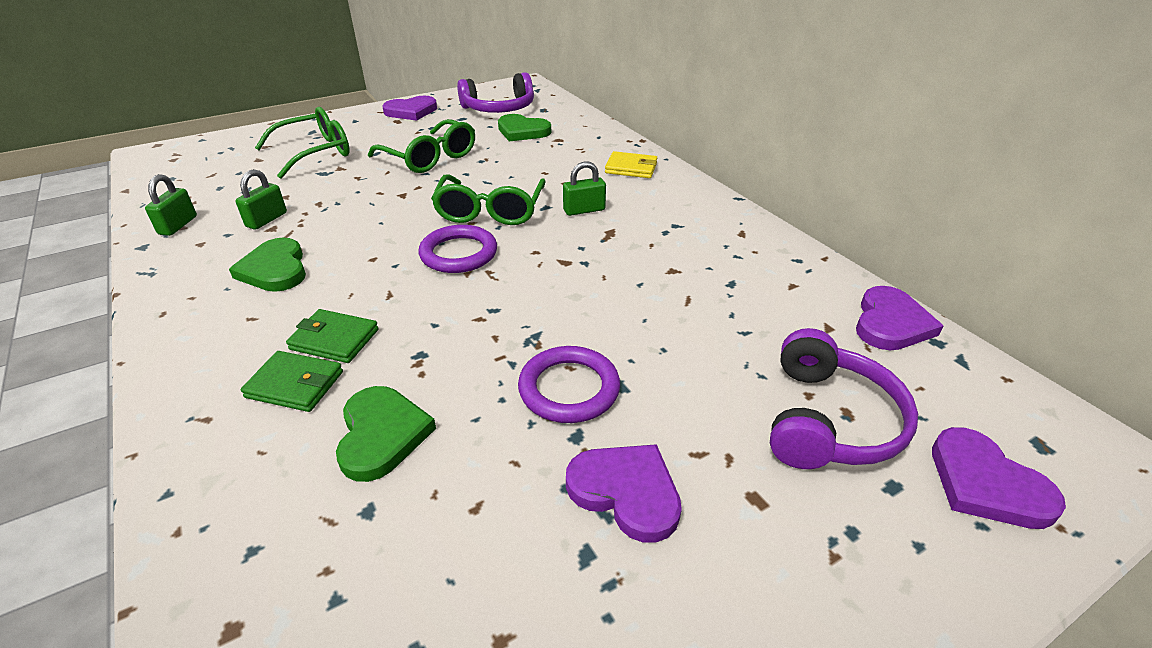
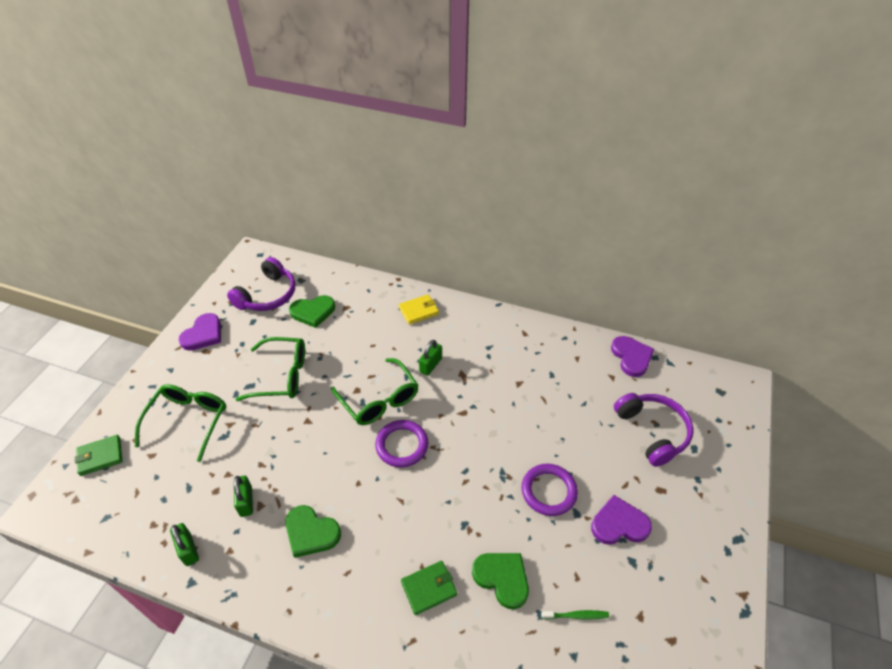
camera: 40 degrees left, 10 degrees up
green wallet [286,309,379,363] -> green wallet moved to [75,435,123,476]
purple heart [932,427,1066,529] -> none
none -> green toothbrush [541,610,609,620]

